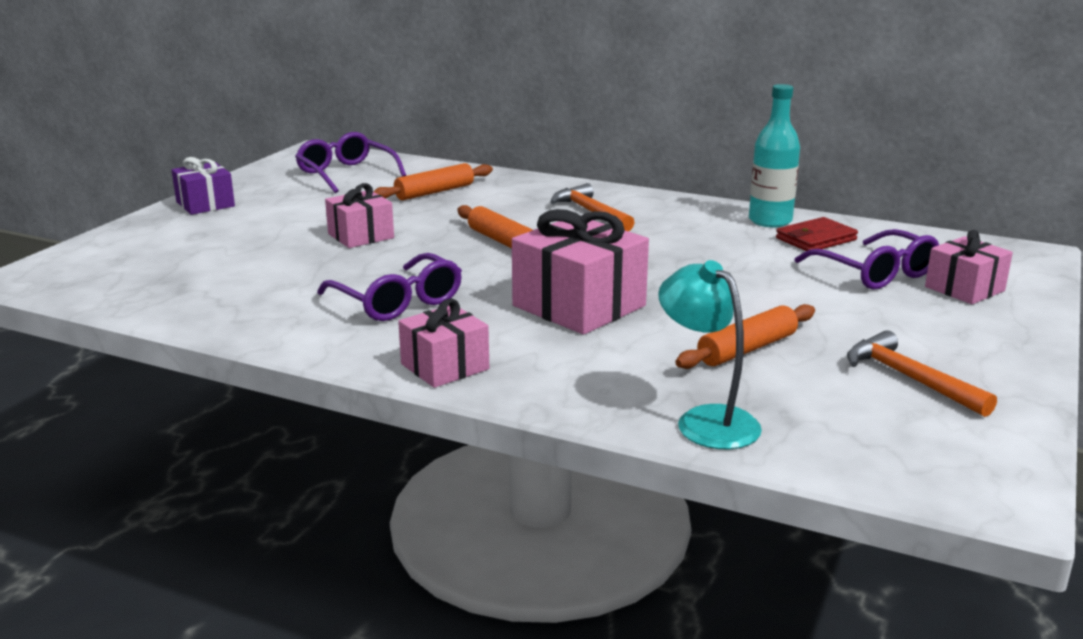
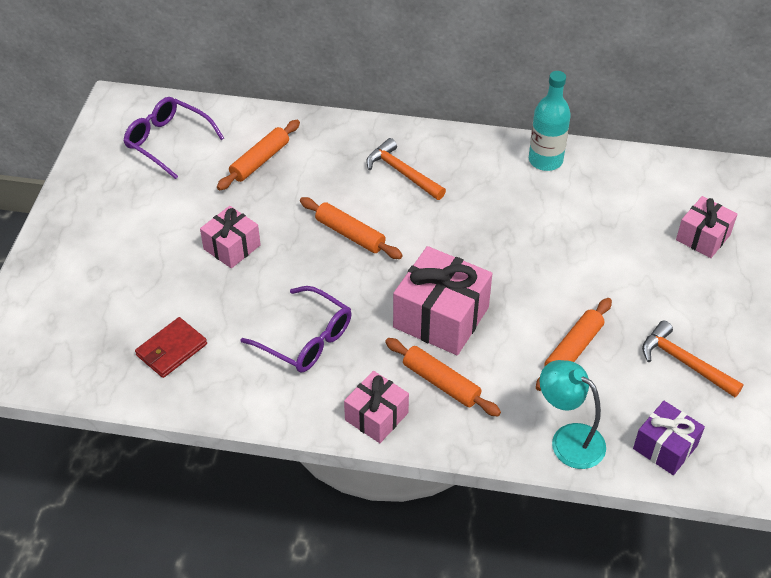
camera: 15 degrees left, 25 degrees up
purple gift [172,157,235,215] -> purple gift moved to [633,401,705,475]
red wallet [776,217,858,251] -> red wallet moved to [135,317,207,378]
purple glasses [795,229,939,290] -> none
none -> orange rolling pin [385,338,501,417]

